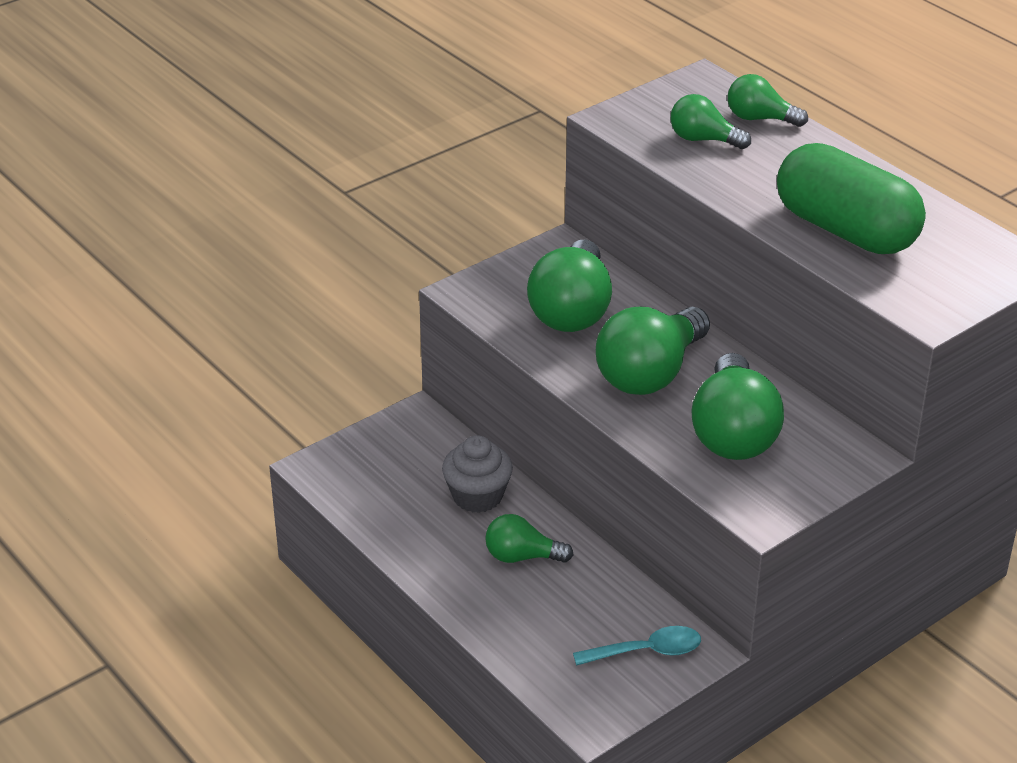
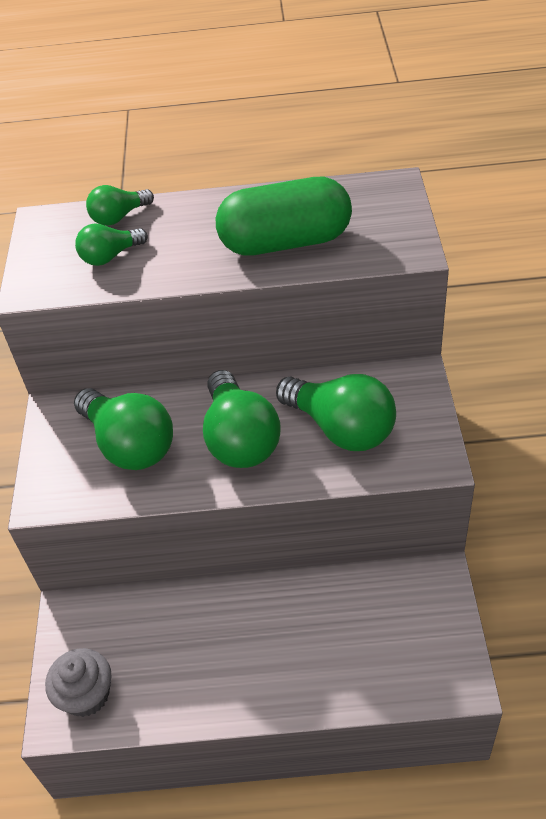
camera: 50 degrees left, 10 degrees up
grey cupcake [442,435,513,513] -> grey cupcake moved to [45,648,111,717]
green light bulb [485,514,573,563] -> none
turquoise spoon [573,626,701,666] -> none

